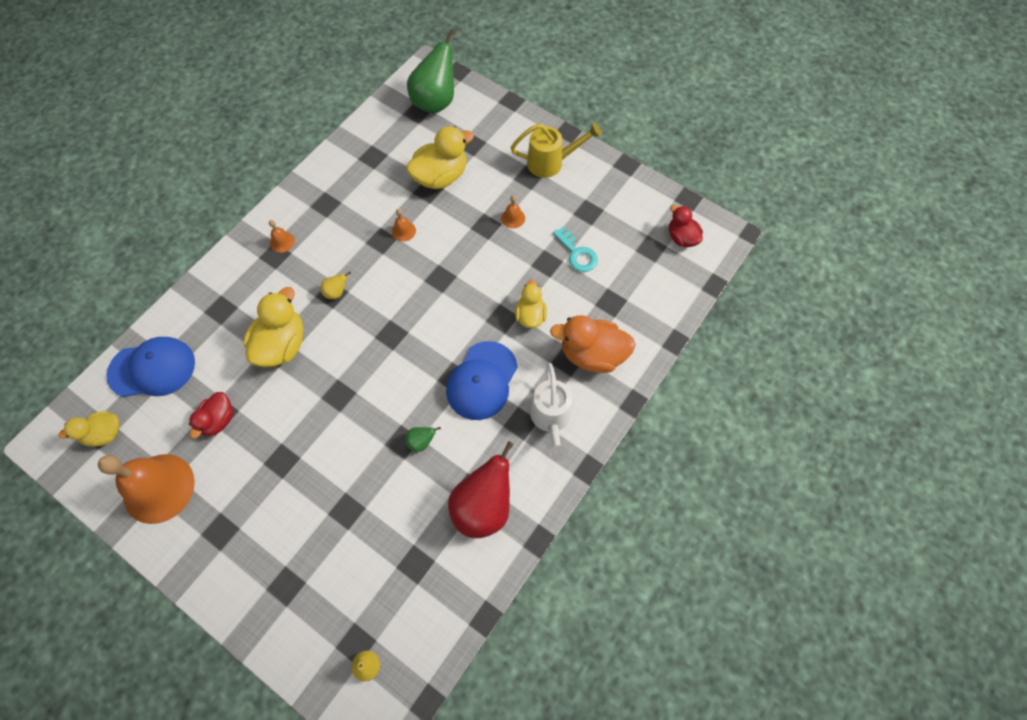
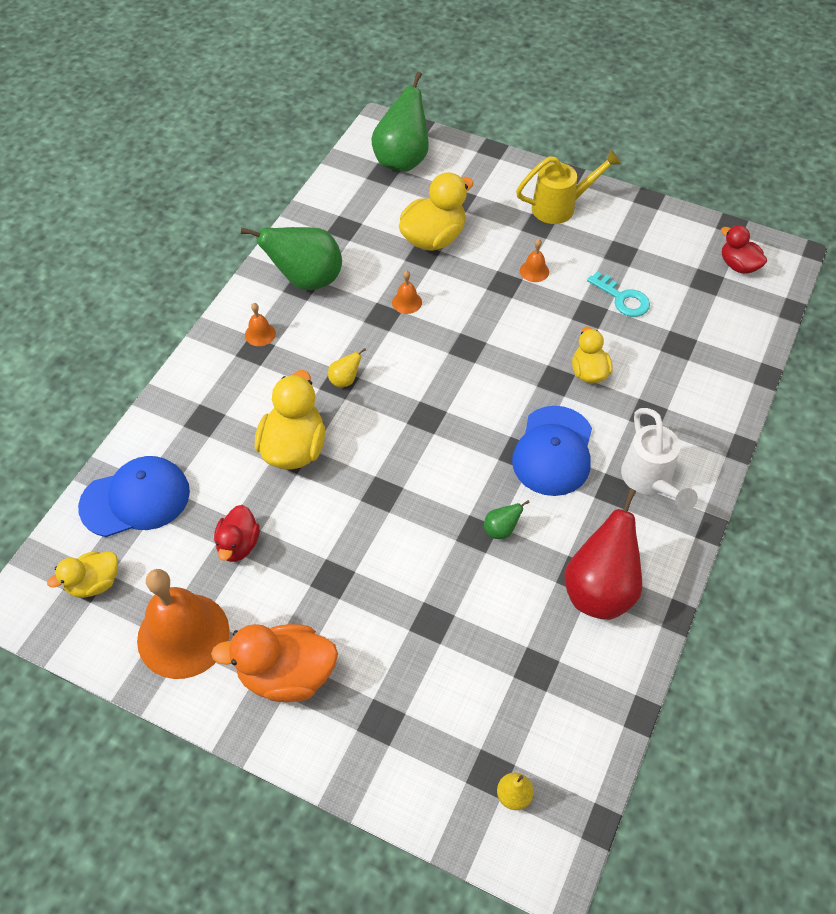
camera: 10 degrees left, 10 degrees down
orange duck [550,315,636,373] -> orange duck moved to [211,624,338,702]
none -> green pear [241,227,342,290]

